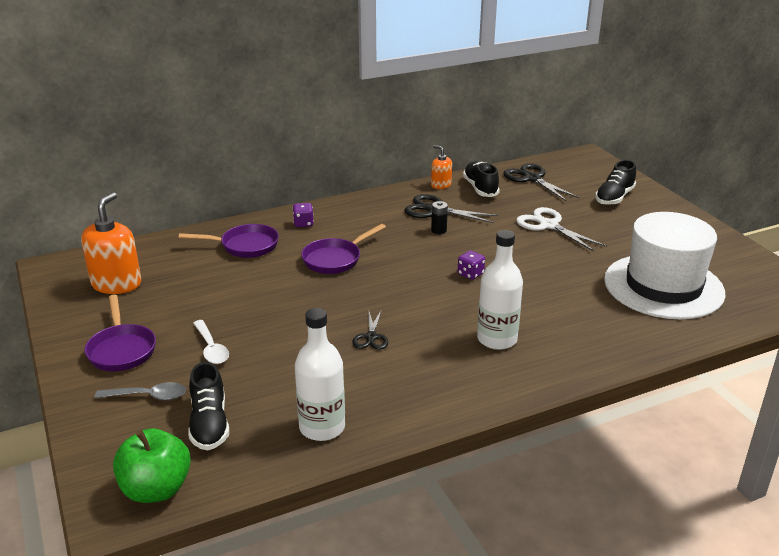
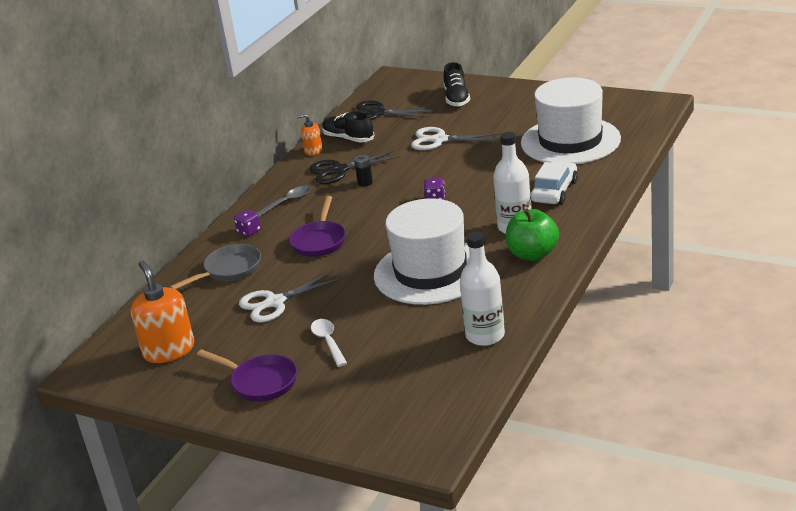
camera: 35 degrees left, 0 degrees up
grey spoon [94,382,186,400] -> grey spoon moved to [256,186,311,217]
green apple [113,428,191,503] -> green apple moved to [506,208,559,261]
purple pan [179,224,279,258] -> grey pan [170,244,261,289]
black shoe [188,362,229,450] -> none
white spoon [193,320,229,364] -> white spoon turned 135 degrees counterclockwise [311,319,347,367]
black scissors [352,310,388,349] -> white hat [374,199,470,305]
none -> white scissors [239,271,343,322]
none -> white car [531,161,578,205]

